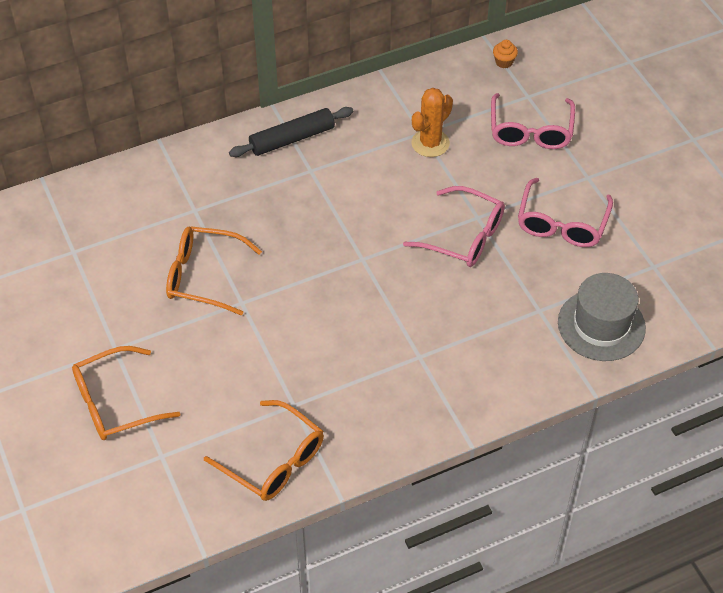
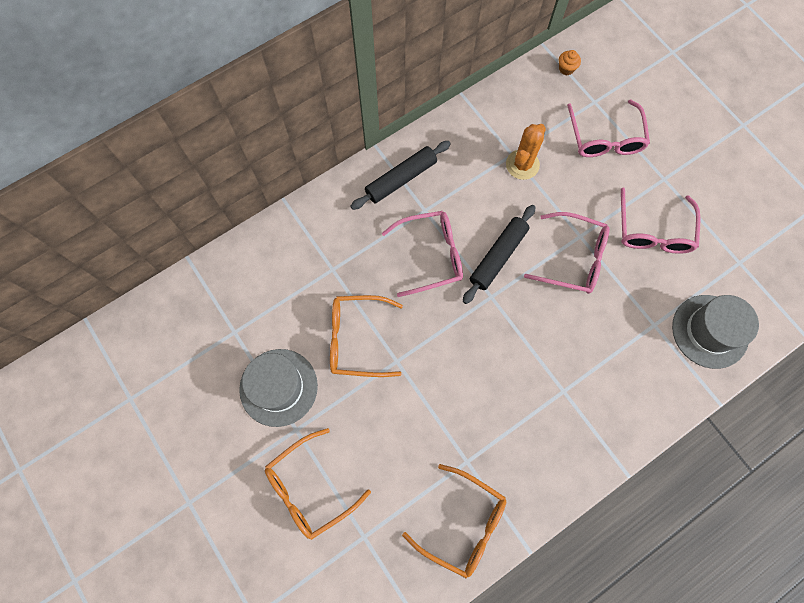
camera: 10 degrees left, 20 degrees up
none -> grey hat [239,349,318,427]
none -> pink glasses [382,211,463,297]
none -> black rolling pin [463,205,535,304]

